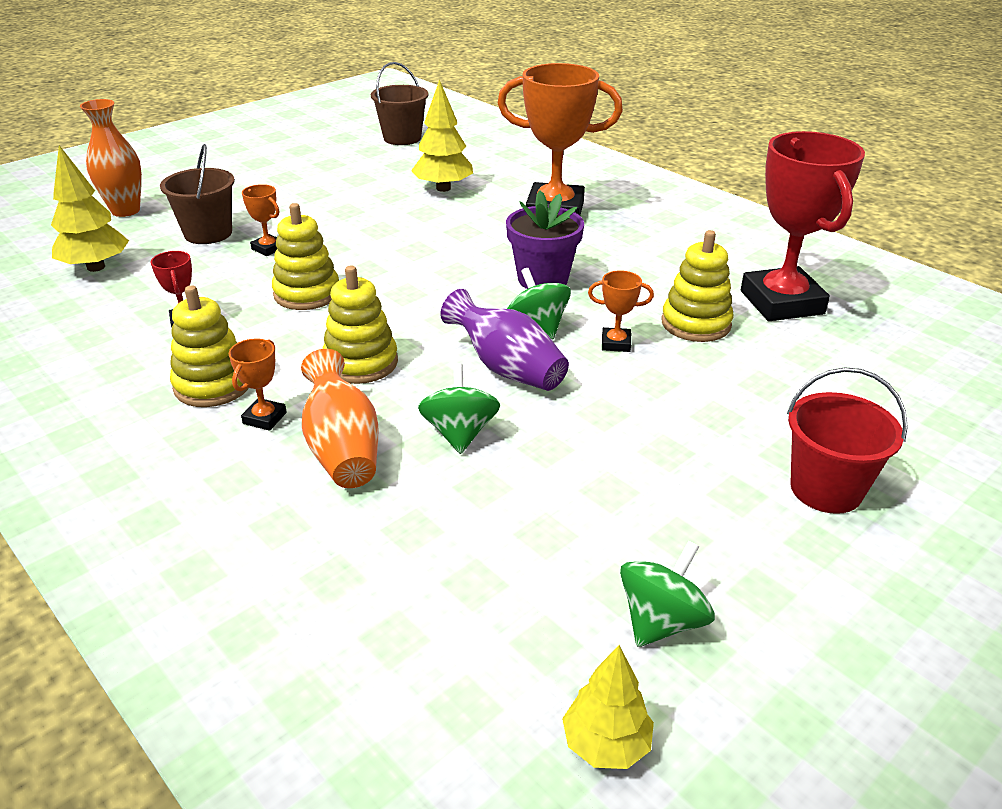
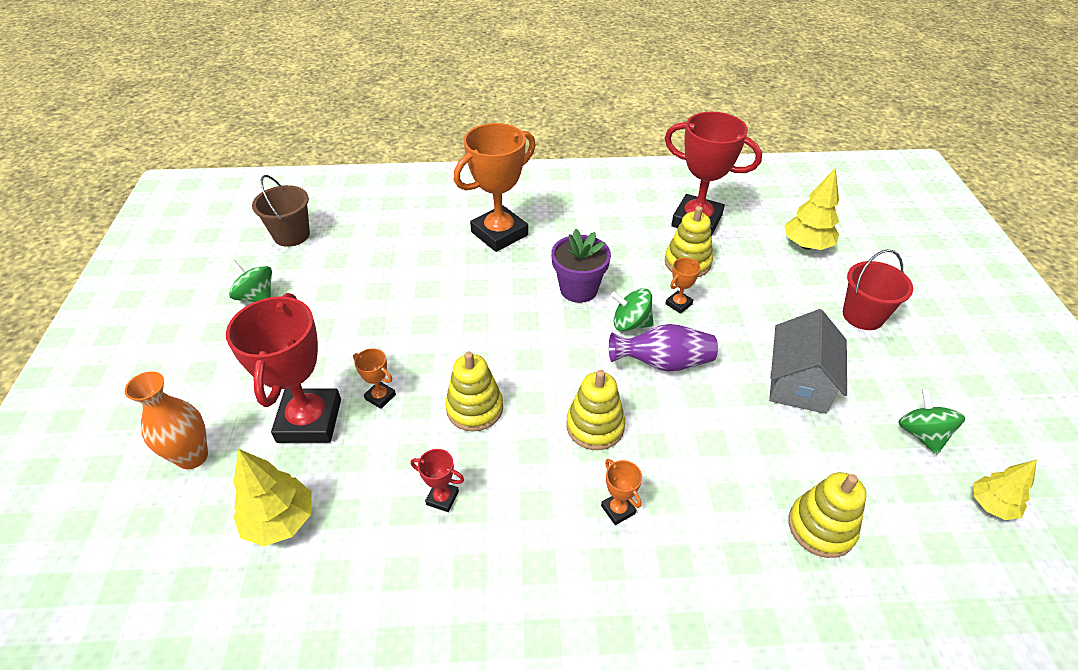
camera: 50 degrees left, 10 degrees up
brown bucket [160,144,235,244] -> red trophy [226,293,341,443]
yellow stacking toy [170,285,249,407] -> yellow stacking toy moved to [788,472,867,558]
orange trophy [242,184,279,256] -> orange trophy turned 45 degrees clockwise [353,348,396,409]
orange vase [301,349,378,488] -> none
yellow tree [411,79,473,192] -> yellow tree moved to [784,168,839,250]
green spinning top [418,363,500,454] -> green spinning top moved to [229,260,272,302]
none -> grey house [769,309,847,414]

